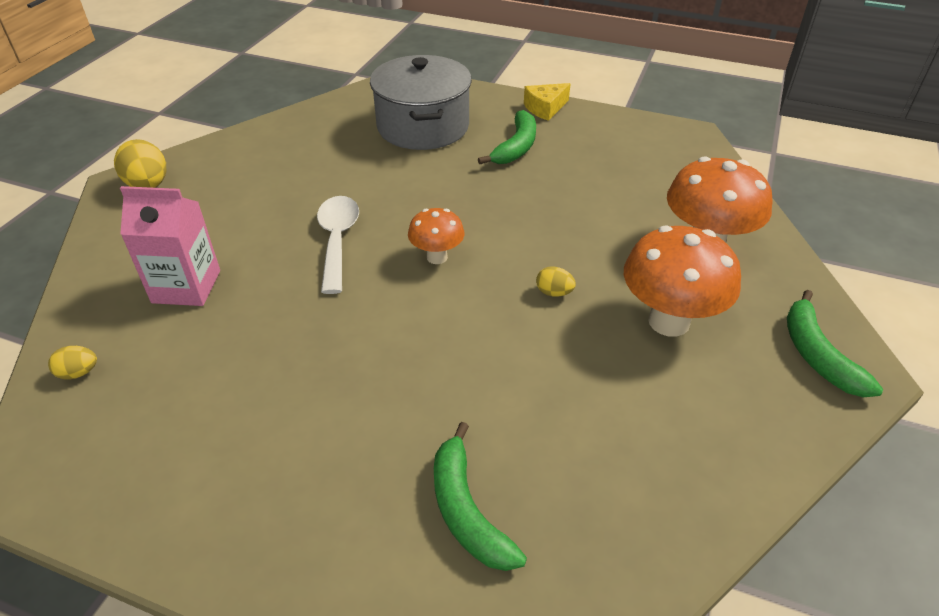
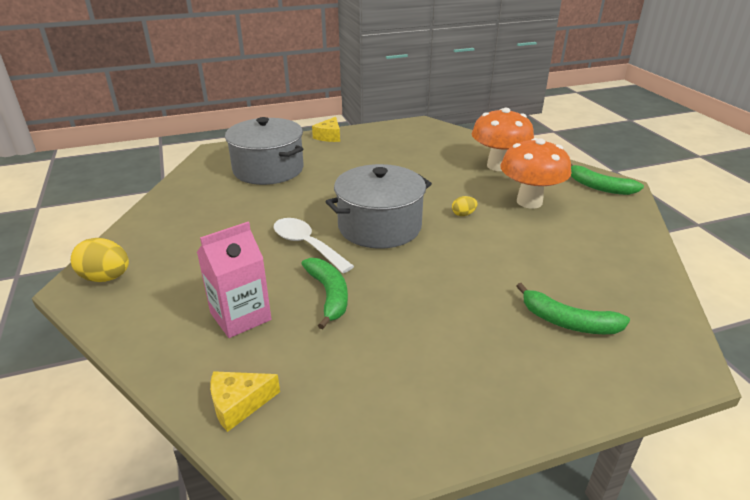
camera: 40 degrees left, 10 degrees down
yellow egg [48,346,97,380] -> yellow cheese [210,371,280,432]
orange mushroom [408,208,465,264] -> grey pot [325,164,432,249]
green banana [478,110,536,164] -> green banana moved to [302,258,348,329]

